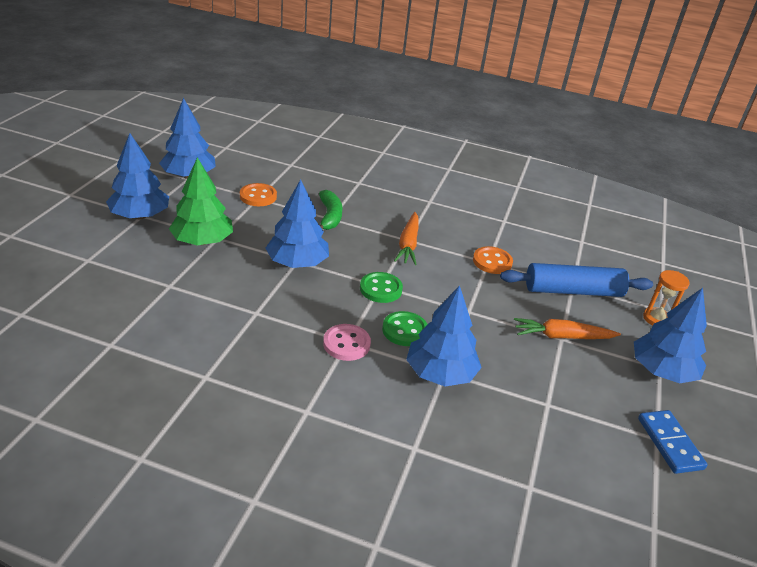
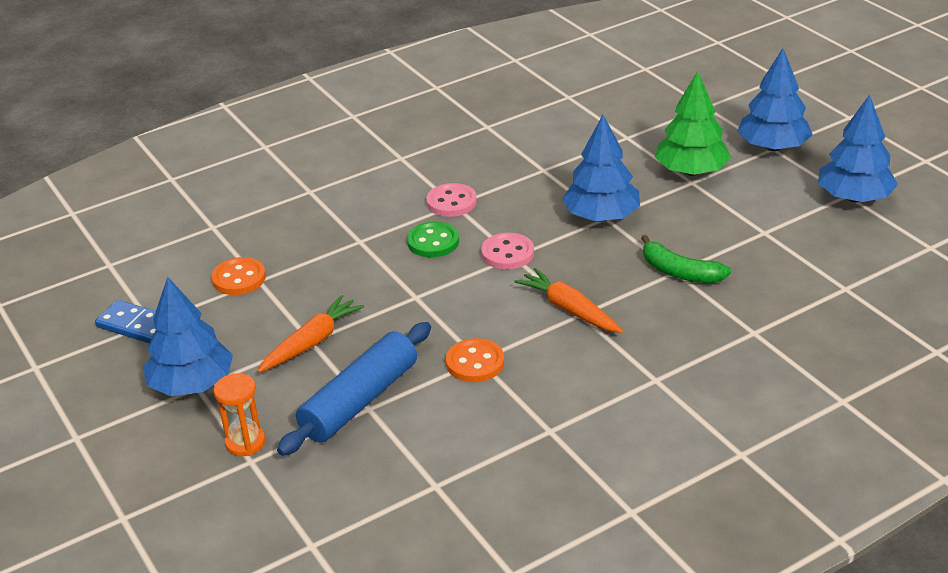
camera: 135 degrees right, 0 degrees up
orange button [240,183,277,206] -> orange button moved to [211,257,266,295]
green button [360,272,403,303] -> pink button [481,233,534,269]
blue tree [406,285,482,387] -> none

